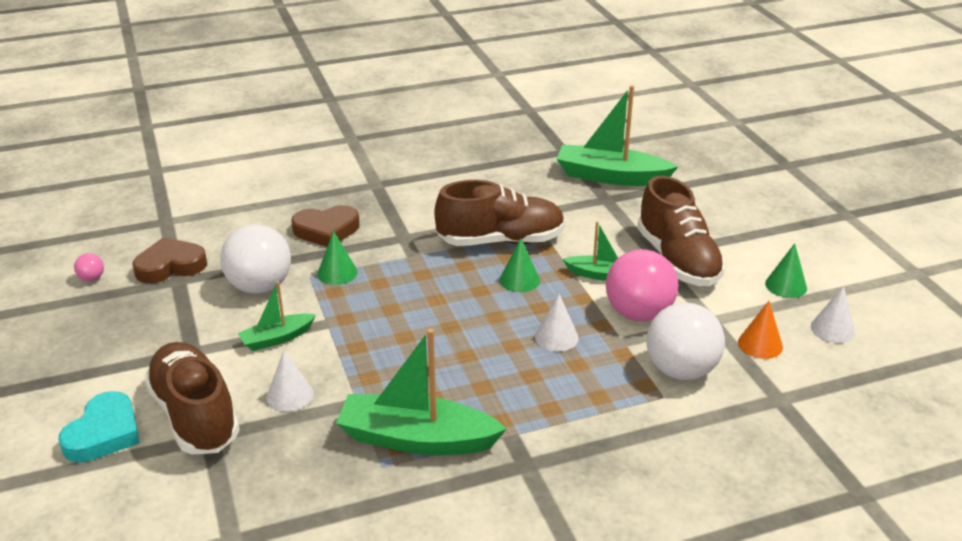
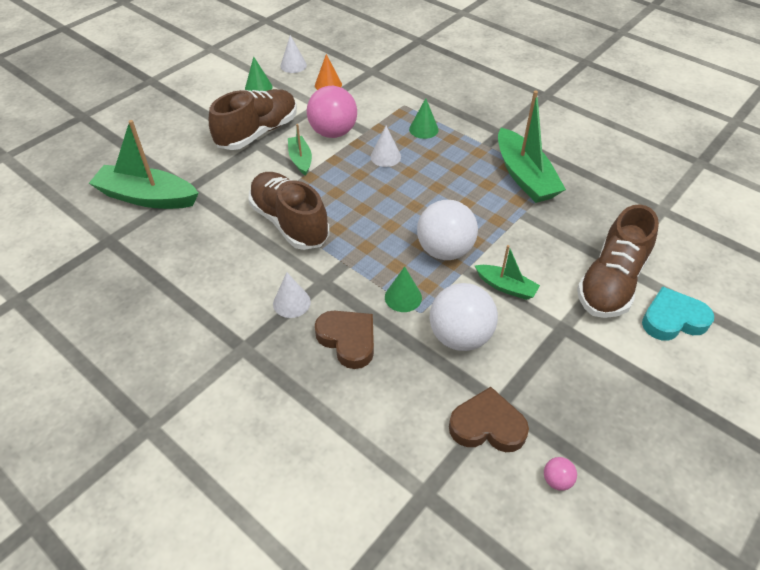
camera: 120 degrees left, 15 degrees up
brown heart [133,237,207,284] -> brown heart turned 150 degrees clockwise [449,387,529,452]
white cone [266,351,314,412] -> white cone moved to [273,272,311,318]
green cone [500,238,540,292] -> green cone moved to [409,98,439,139]
green boat [557,85,678,186] -> green boat turned 120 degrees clockwise [89,120,199,209]
white ball [647,303,725,380] -> white ball moved to [417,200,478,260]

